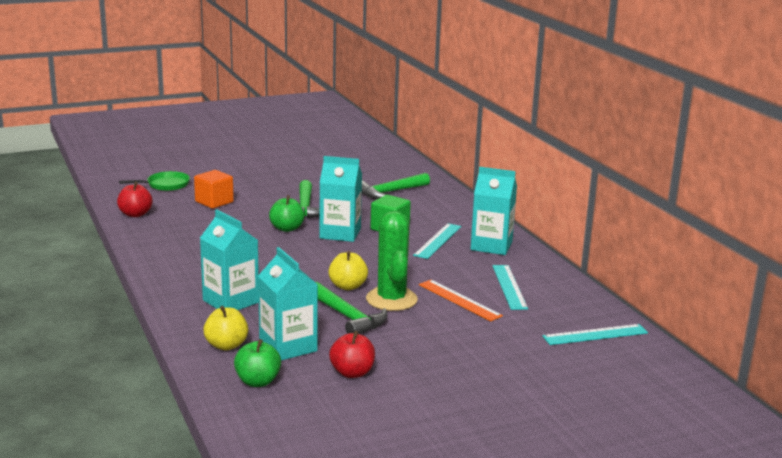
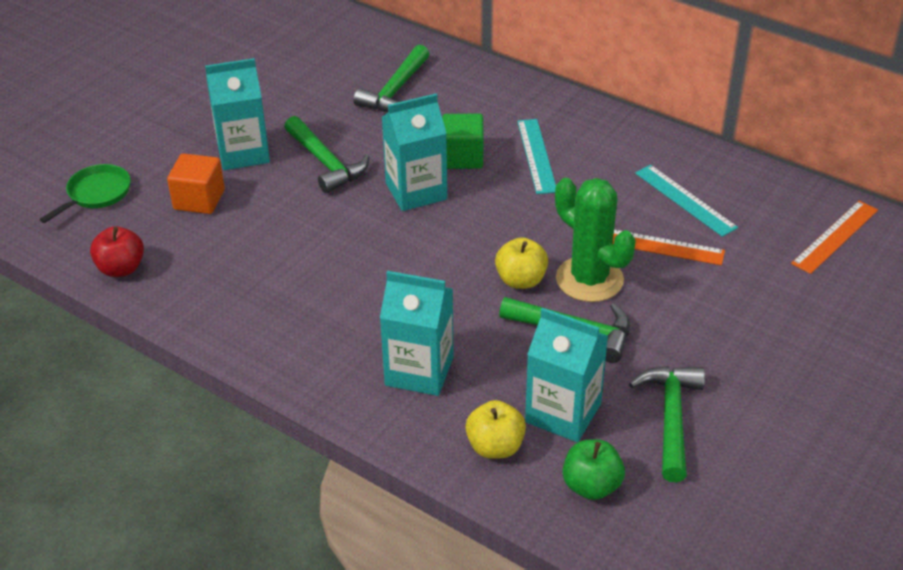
camera: 30 degrees left, 20 degrees up
green apple [269,195,304,232] -> none
red apple [329,331,375,378] -> green hammer [629,366,705,482]
turquoise carton [471,167,517,255] -> turquoise carton moved to [205,58,270,170]
turquoise ruler [542,324,648,345] -> orange ruler [791,201,878,274]

